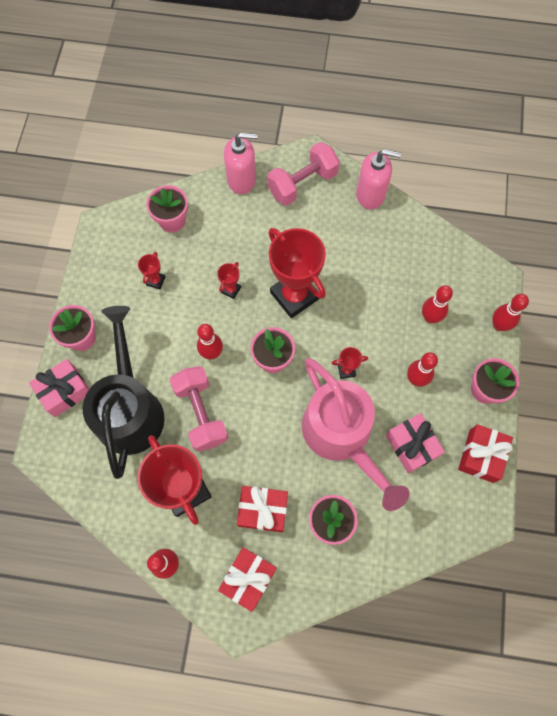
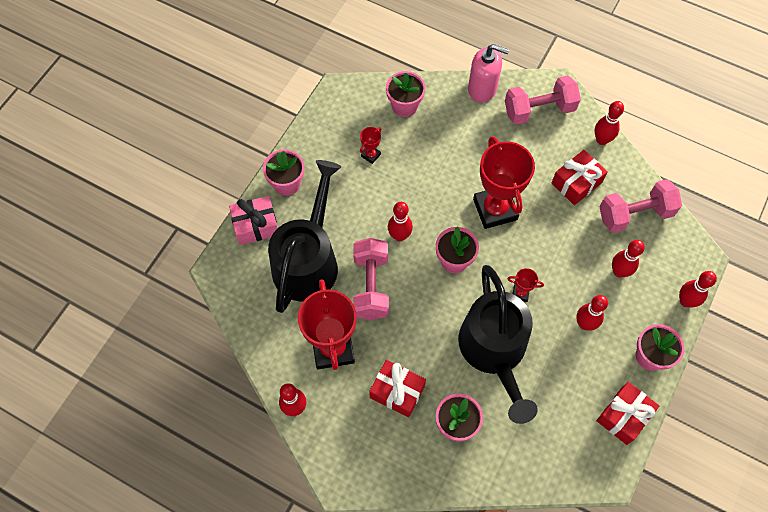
camera: 20 degrees right, 5 degrees down
red trophy [217,262,241,299] -> none
red gift [218,547,277,612] -> red gift moved to [552,150,608,205]
pink watering can [302,358,410,511] -> black watering can [458,265,538,424]
pink soap dispenser [356,149,401,209] -> red bowling pin [595,101,624,145]
pink gift [386,413,445,473] -> none
none -> pink dumbbell [600,179,682,233]

